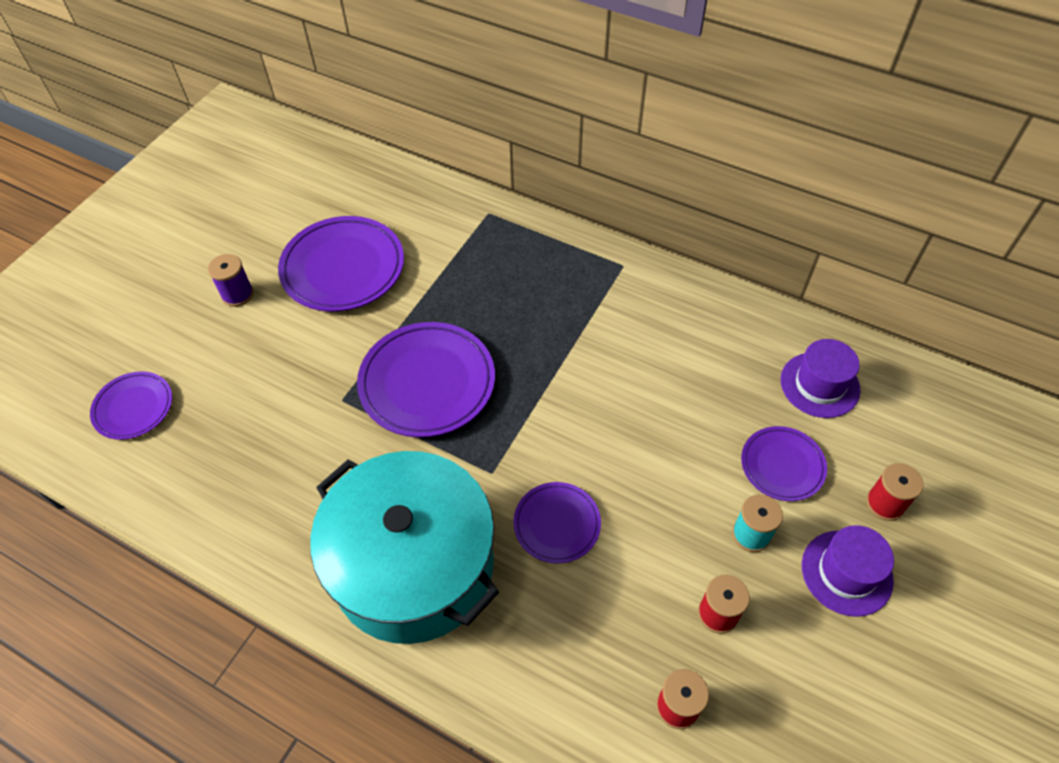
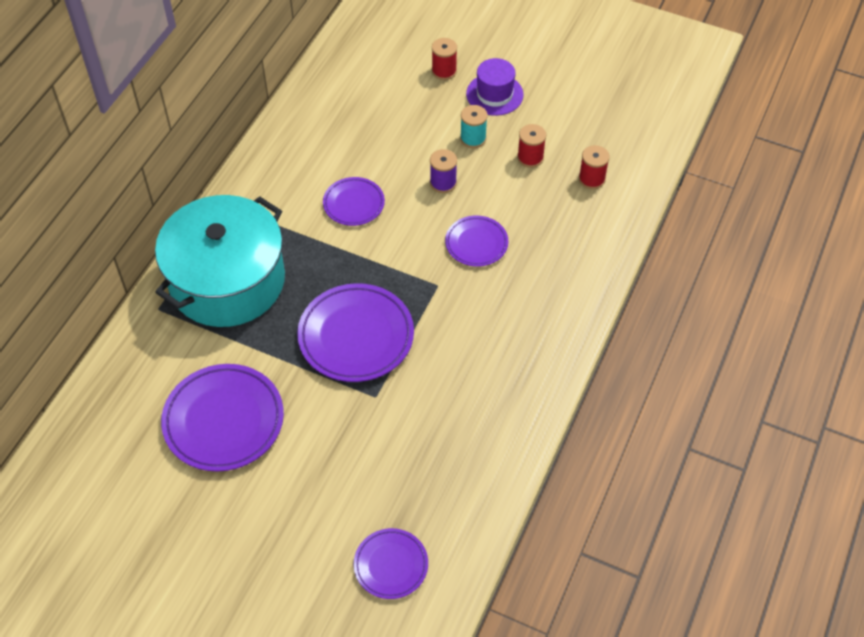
camera: 95 degrees left, 0 degrees up
purple spool [208,254,254,307] -> purple spool moved to [430,149,457,193]
turquoise pot [310,451,499,644] -> turquoise pot moved to [155,195,285,327]
purple plate [741,426,827,501] -> purple plate moved to [323,177,385,226]
purple hat [781,339,861,418] -> none

